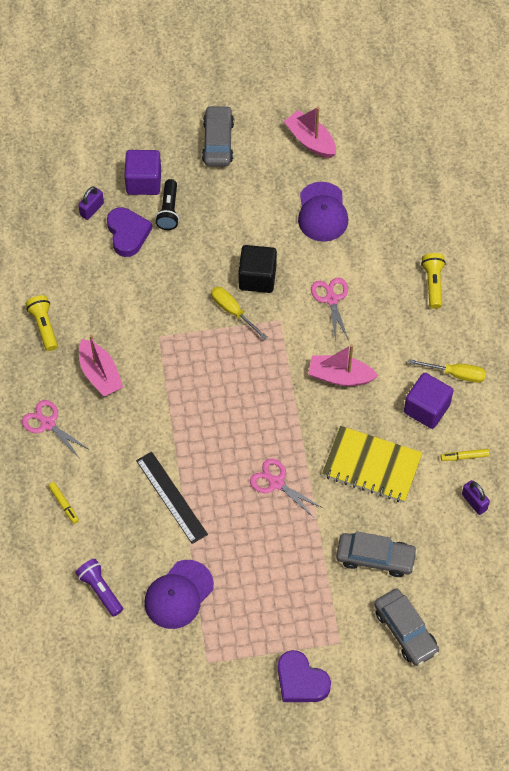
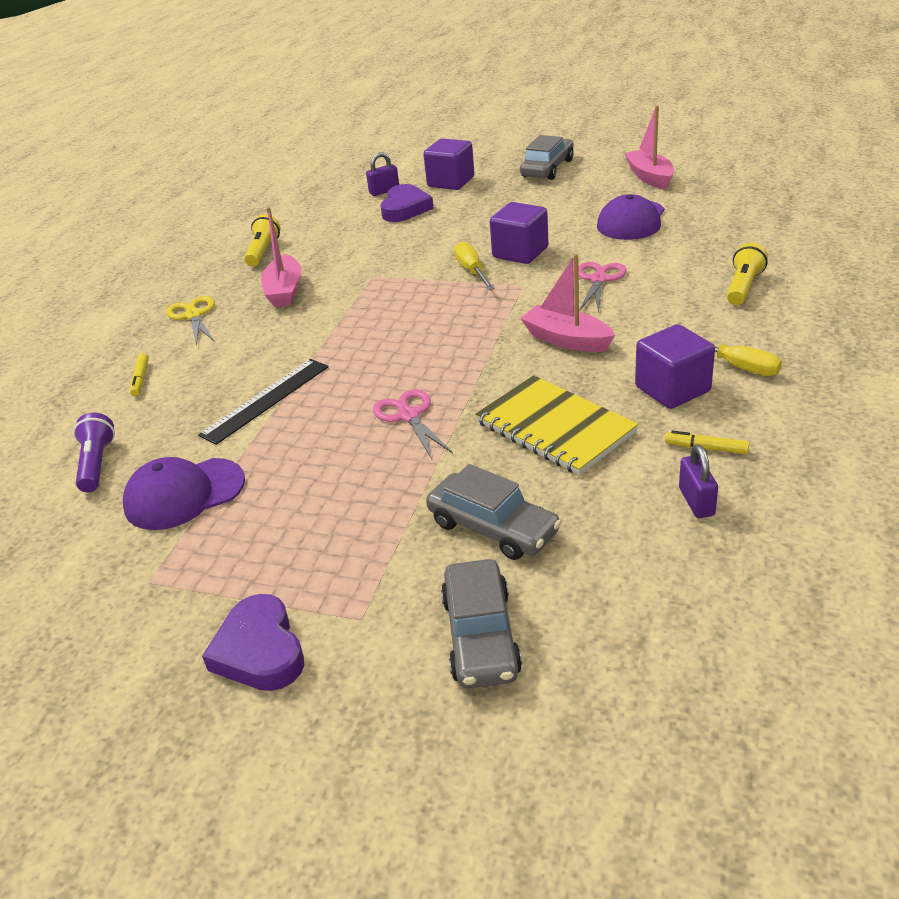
camera: 30 degrees right, 25 degrees down
pink scissors [22,400,90,457] -> yellow scissors [166,296,215,346]
black ruler [136,452,208,544] -> black ruler turned 45 degrees clockwise [198,359,329,445]
black flashlight [155,179,179,230] -> none
black cube [238,245,277,293] -> purple cube [490,202,548,264]

